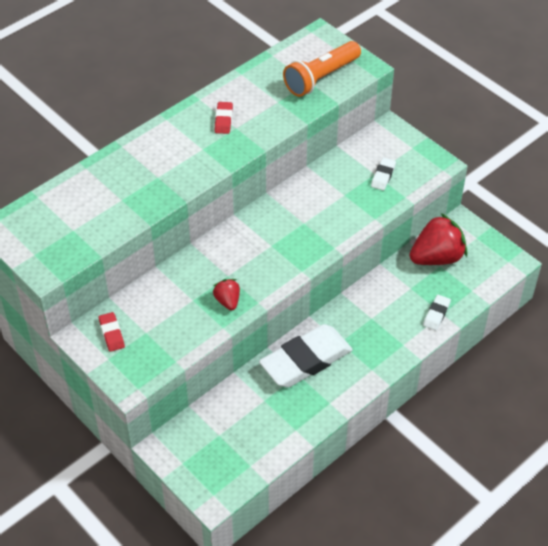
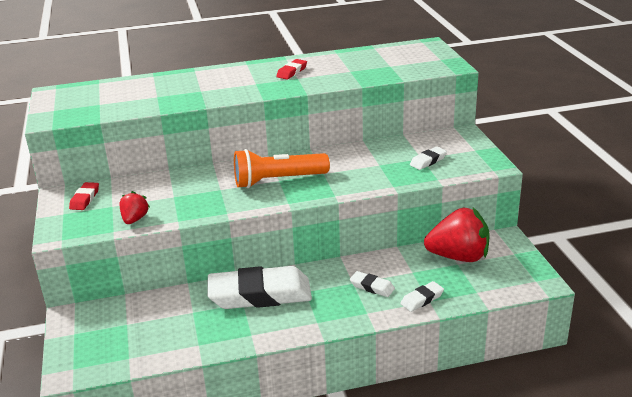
camera: 30 degrees right, 20 degrees down
red strawberry [213,279,240,310] -> red strawberry moved to [119,191,150,224]
orange flashlight [283,41,361,97] -> orange flashlight moved to [234,149,330,188]
none -> white eraser [350,271,395,297]

